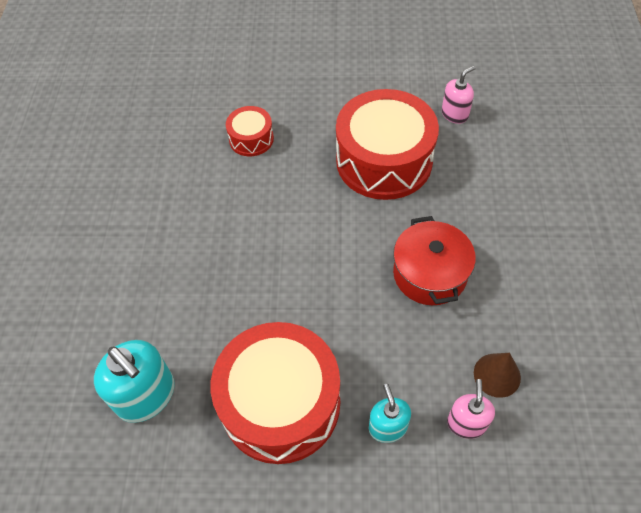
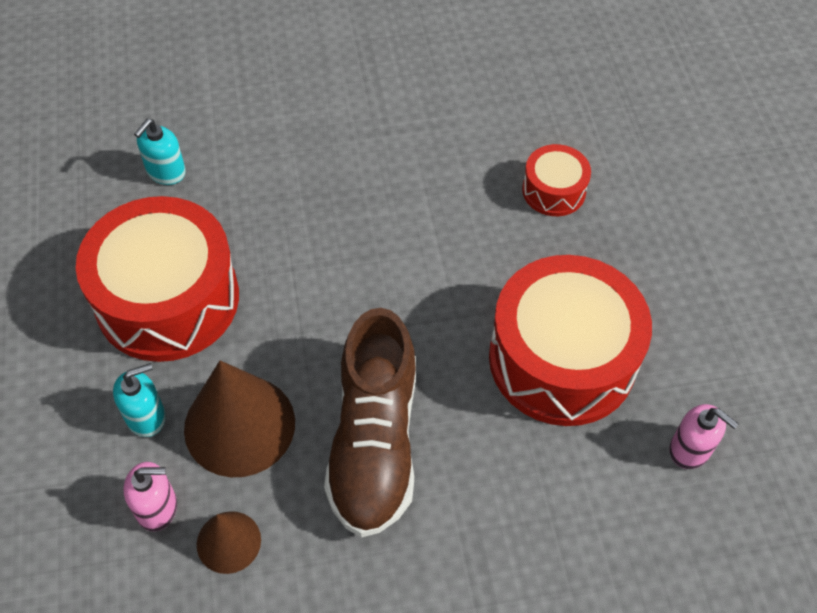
camera: 75 degrees right, 0 degrees up
turquoise soap dispenser [94,340,175,423] -> turquoise soap dispenser [134,119,186,185], size x0.60
red pot [393,216,476,305] -> brown shoe [324,308,416,537]
none -> brown cone [184,361,295,477]

